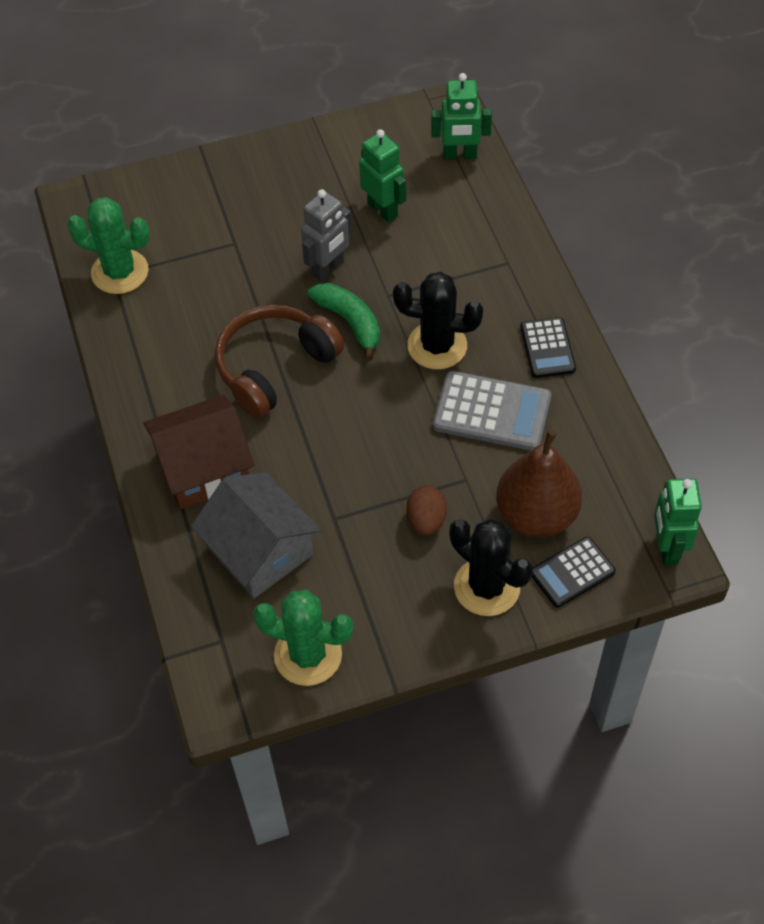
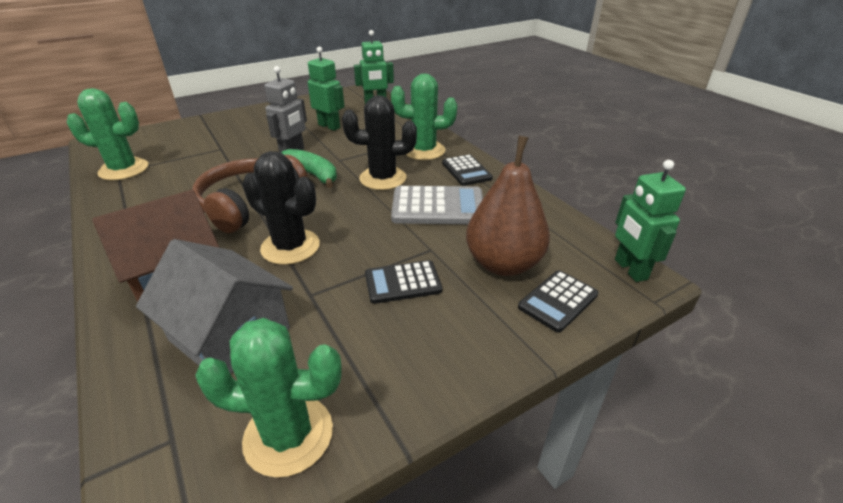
camera: 15 degrees left, 20 degrees down
brown egg [407,485,447,536] -> black calculator [365,260,442,304]
black cactus [449,519,533,616] -> black cactus moved to [242,151,320,265]
none -> green cactus [391,73,457,160]

